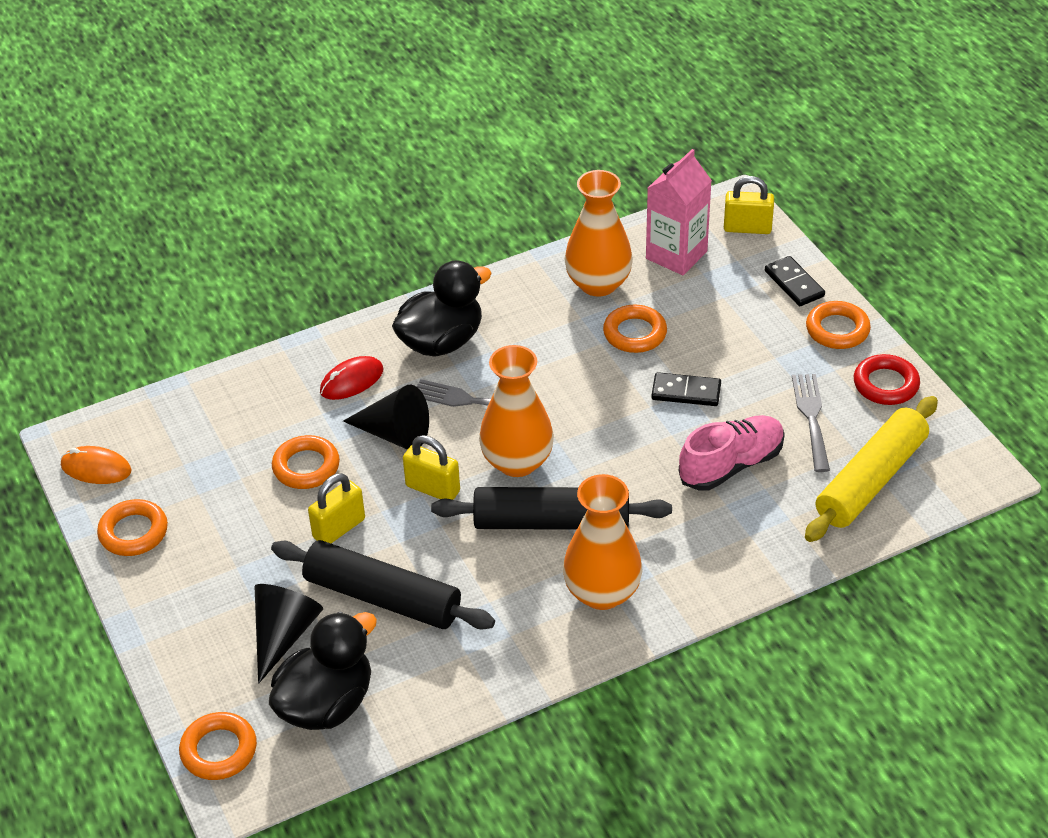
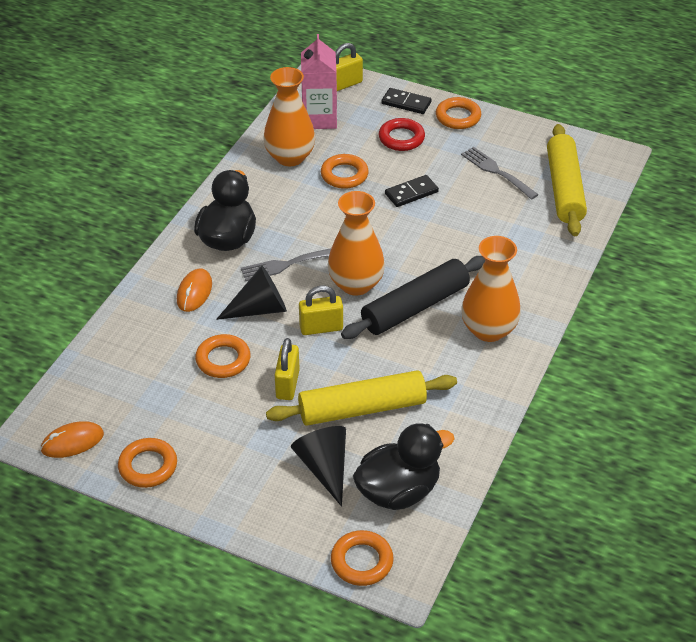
camera: 40 degrees left, 0 degrees up
black duck [269,612,377,730] -> black duck turned 60 degrees clockwise [353,423,455,510]
black rolling pin [271,540,495,630] -> yellow rolling pin [266,370,457,426]
red mouse [320,356,383,400] -> orange mouse [177,269,212,312]
pink shoe [679,415,785,491] -> none
red ring [854,354,920,405] -> red ring moved to [379,118,425,151]

